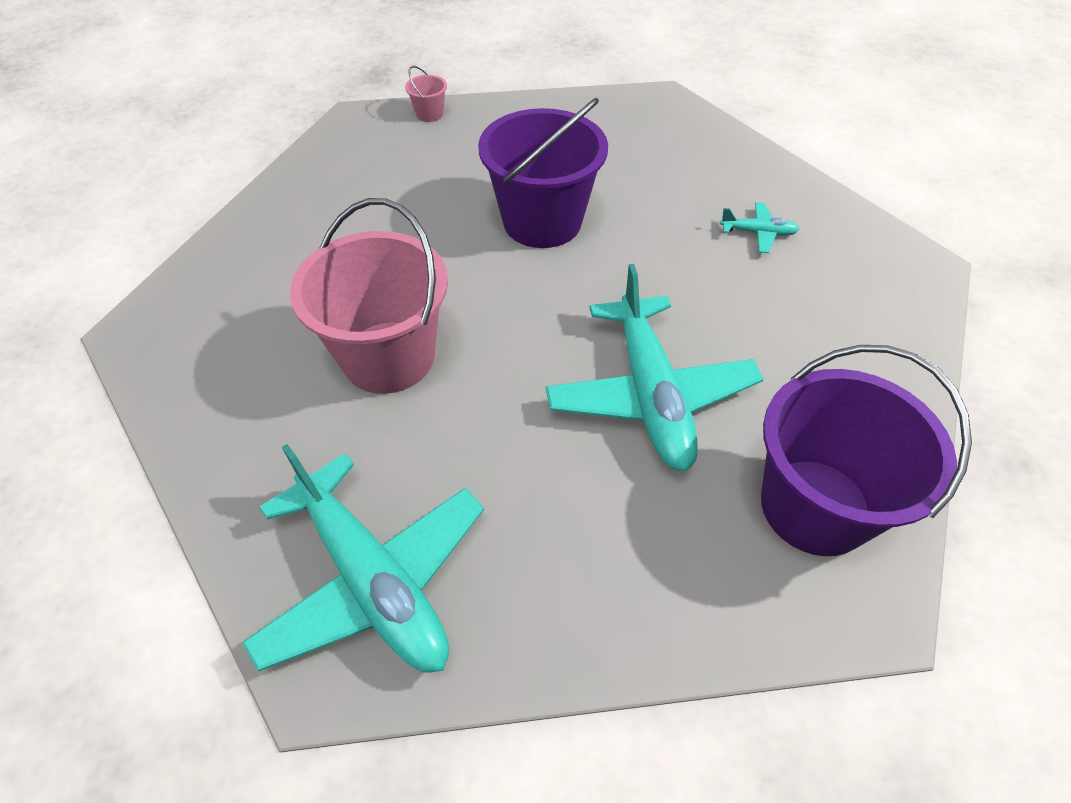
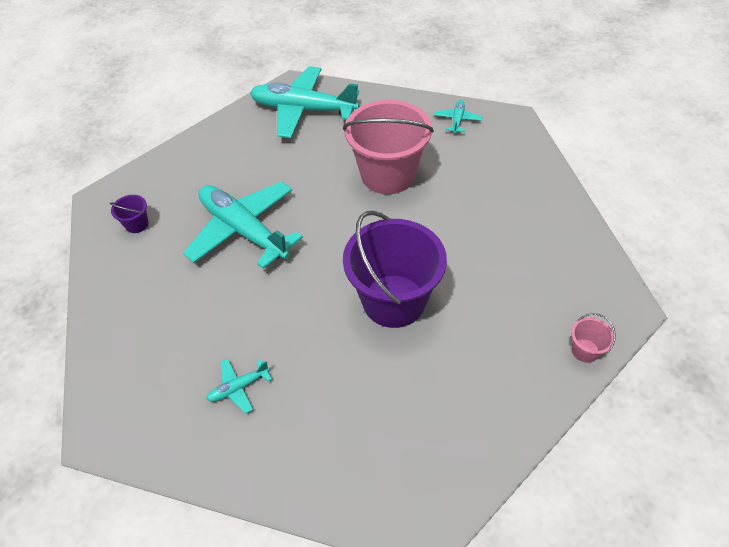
camera: 145 degrees right, 0 degrees up
purple bucket [761,345,972,556] -> purple bucket [109,195,149,233], size x0.40
none -> turquoise plane [434,100,483,133]

